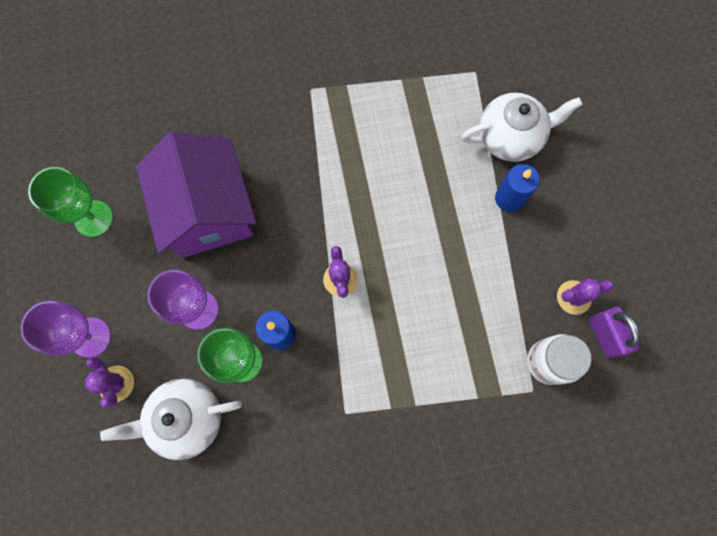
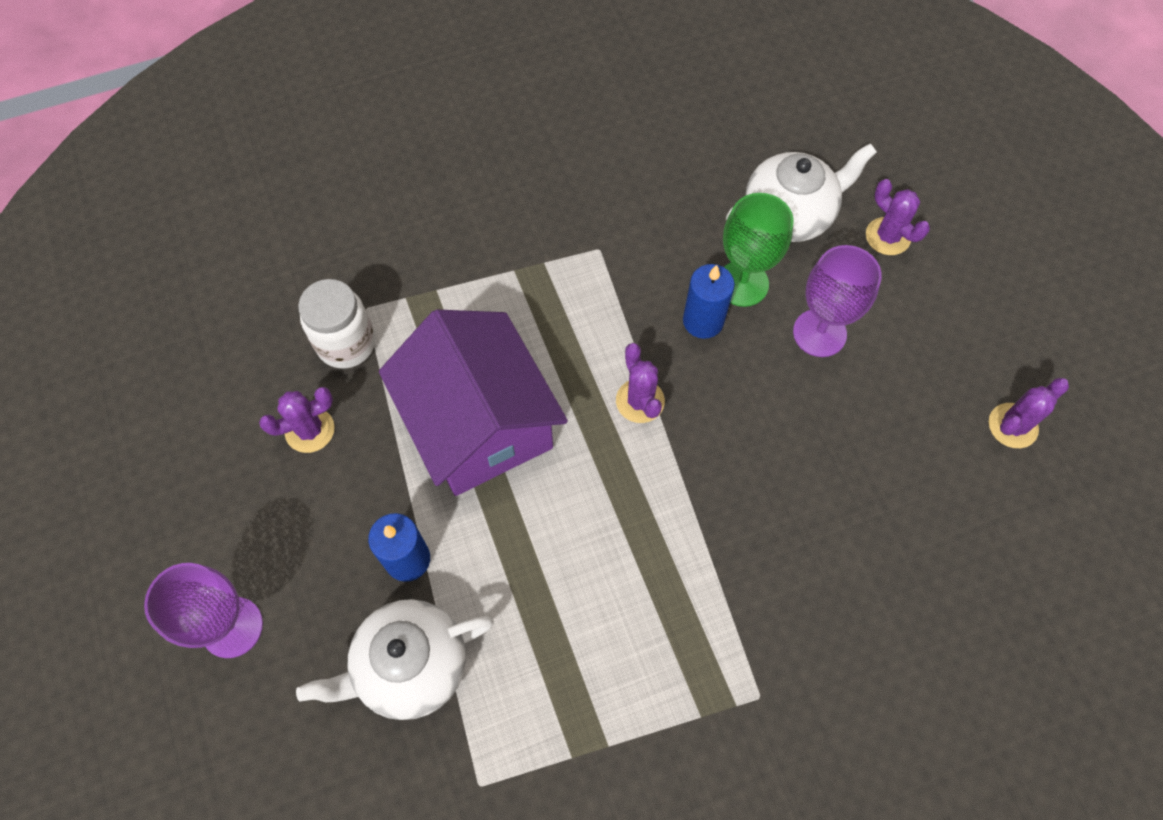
camera: 170 degrees right, 10 degrees down
purple goblet [21,301,111,357] -> purple goblet moved to [144,563,263,658]
green goblet [28,167,113,237] -> purple cactus [989,378,1069,448]
purple house [136,132,256,258] -> purple house moved to [379,309,568,496]
purple padlock [589,307,640,358] -> none

